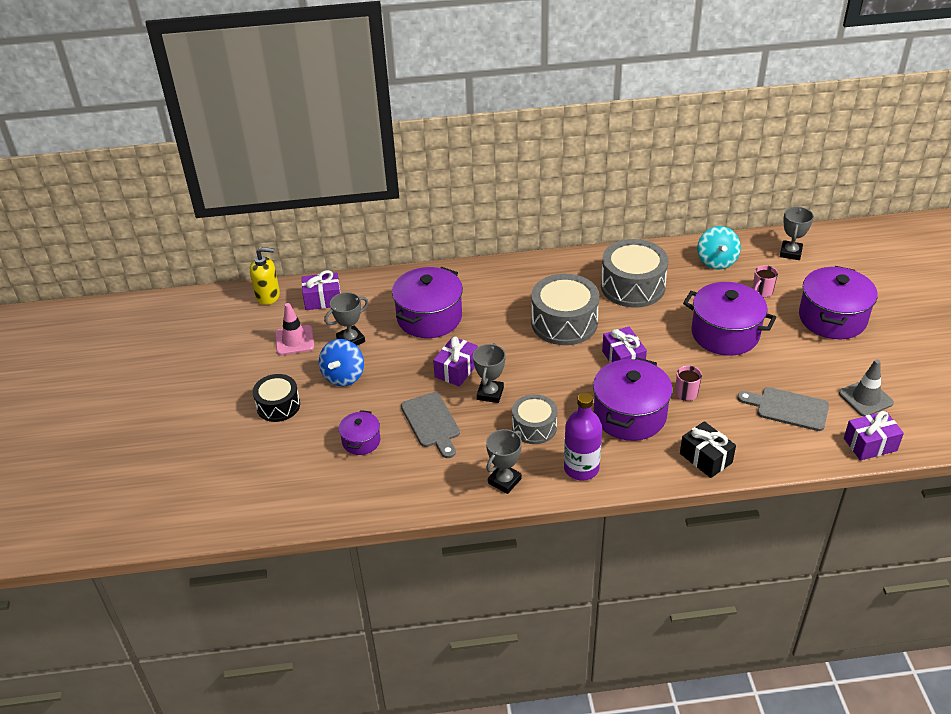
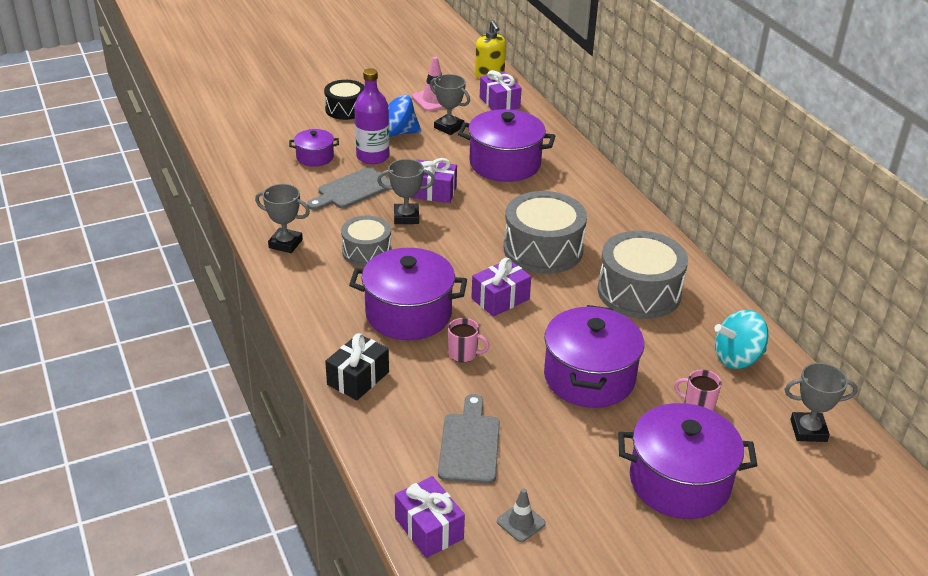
camera: 70 degrees right, 5 degrees down
purple bottle [564,393,602,480] -> purple bottle moved to [354,68,389,164]
grey traffic cone [839,359,894,417] -> grey traffic cone [497,489,546,542], size x0.64

